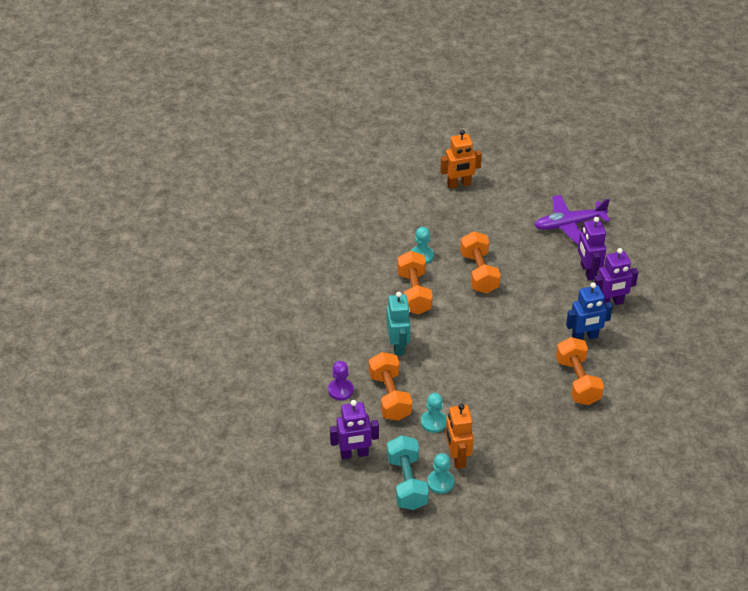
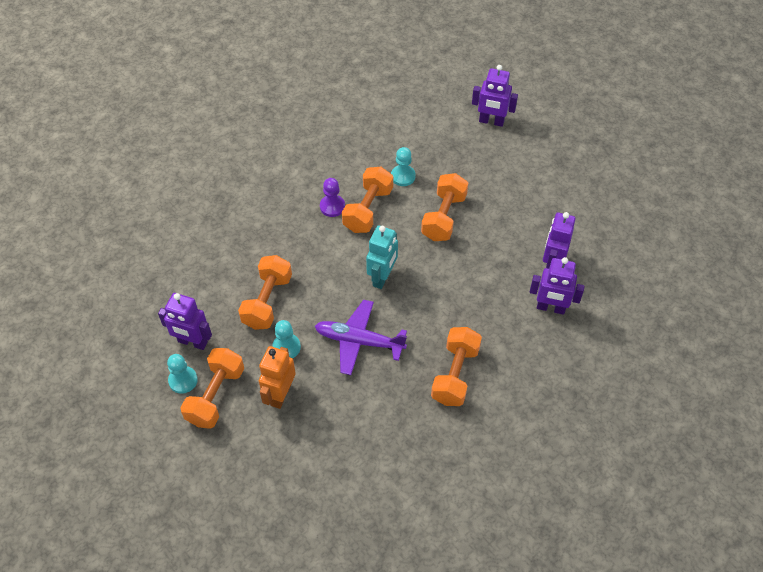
camera: 30 degrees right, 10 degrees up
purple pawn [328,361,354,400] -> purple pawn moved to [320,178,345,217]
turquoise robot [386,292,410,356] -> turquoise robot moved to [366,225,398,289]
turquoise dumbbell [387,435,429,510] -> orange dumbbell [180,348,244,429]
turquoise pawn [427,453,454,494] -> turquoise pawn moved to [167,354,198,394]
orange robot [440,130,482,189] -> purple robot [472,65,518,127]
purple plane [534,195,610,245] -> purple plane moved to [315,300,407,375]
blue robot [566,282,613,340] -> none

